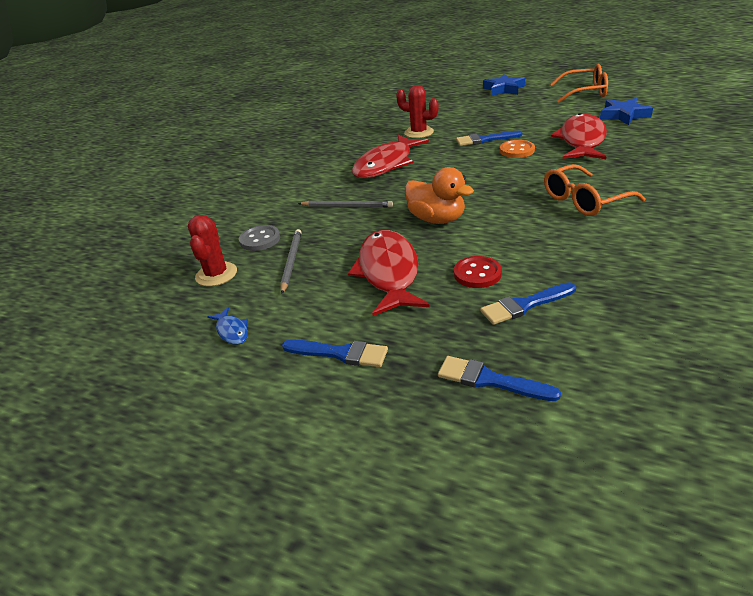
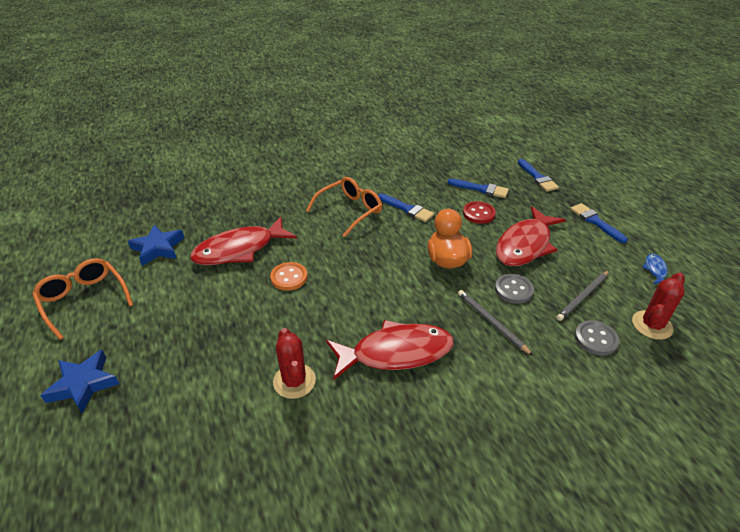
camera: 140 degrees left, 5 degrees up
blue brush [456,131,522,146] -> blue brush moved to [378,193,434,222]
orange glasses [544,164,645,216] -> orange glasses turned 60 degrees counterclockwise [306,177,382,237]
none -> grey button [495,274,534,304]

